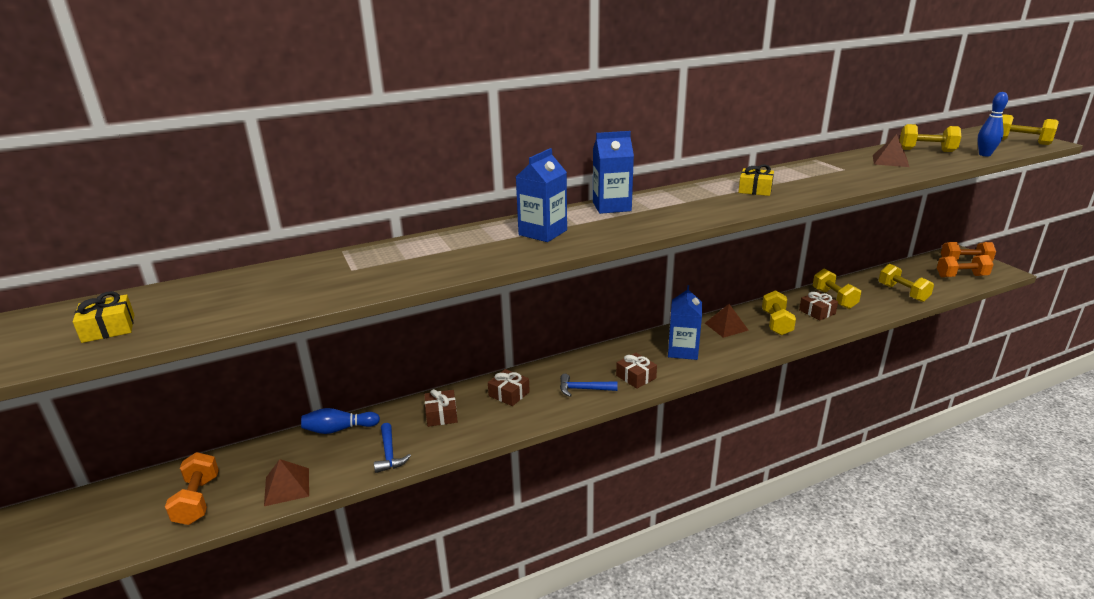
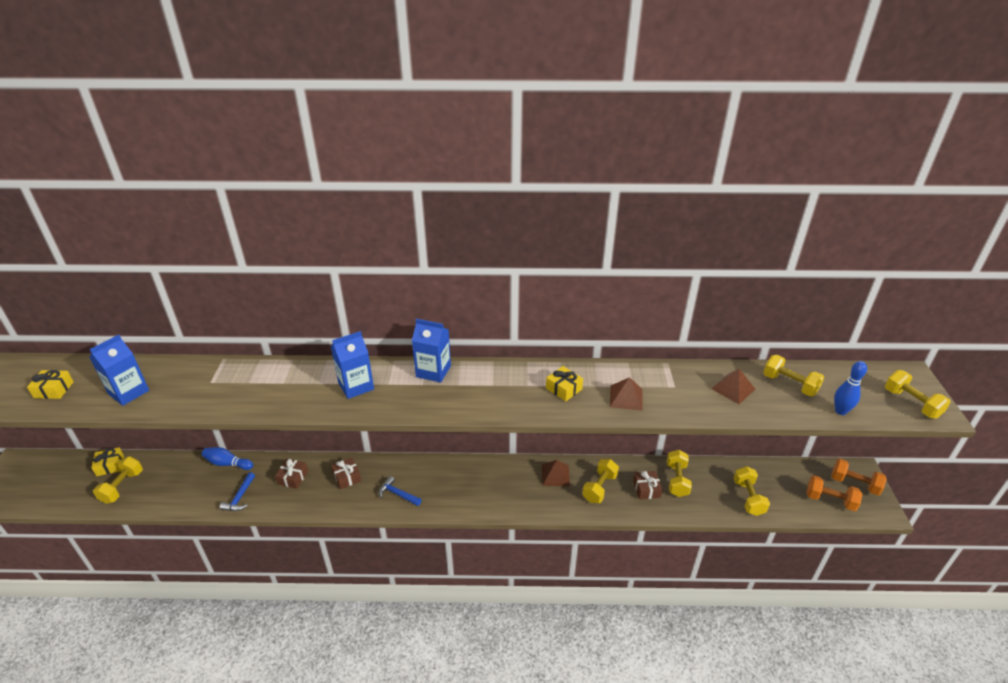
camera: 25 degrees right, 10 degrees up
orange dumbbell [165,452,219,525] -> yellow dumbbell [93,456,143,504]
brown pyramid [264,459,309,506] -> brown pyramid moved to [610,377,643,411]
brown gift [616,353,657,389] -> none
blue carton [668,285,702,360] -> blue carton moved to [89,335,149,406]
none -> yellow gift [91,447,124,476]

